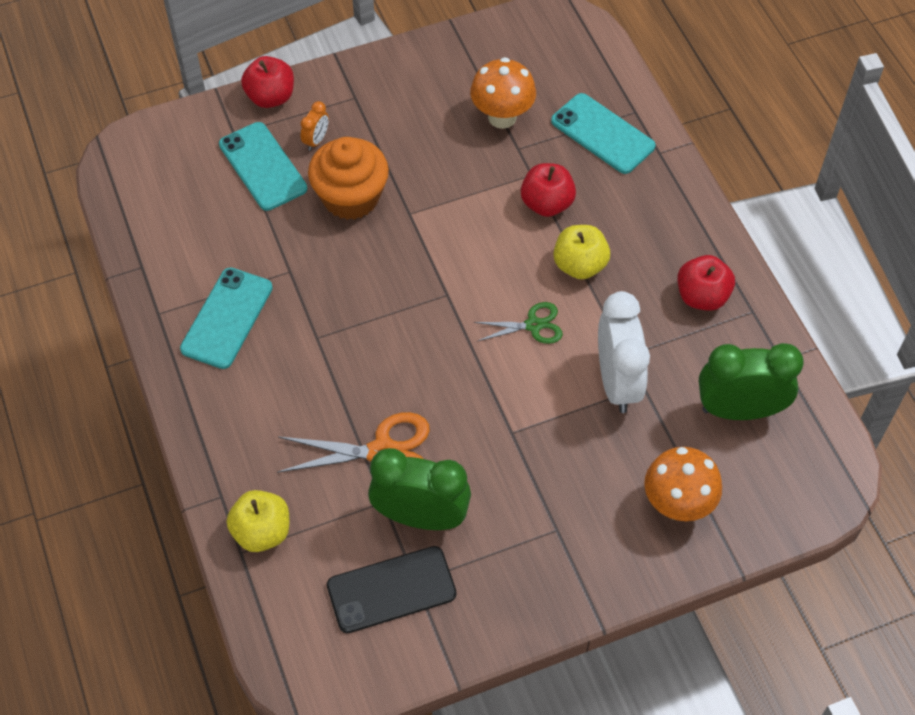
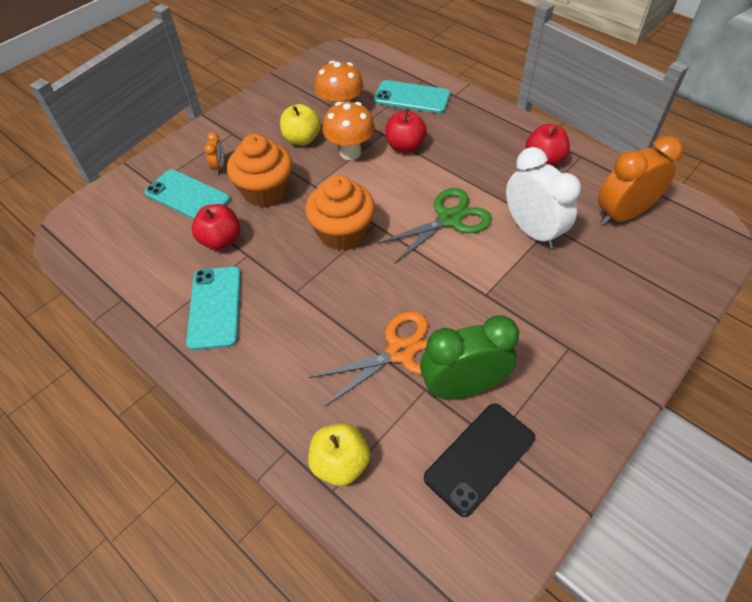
camera: 25 degrees left, 5 degrees down
red apple [241,56,294,108] -> red apple moved to [192,204,240,250]
green scissors [473,302,563,344] -> green scissors [377,188,492,264], size x1.69
yellow apple [553,225,610,279] -> yellow apple moved to [280,104,321,145]
orange mushroom [644,447,722,521] -> orange mushroom moved to [323,102,375,160]
green clock [699,343,804,420] -> orange clock [598,136,683,225]
none -> orange cupcake [305,175,375,251]

